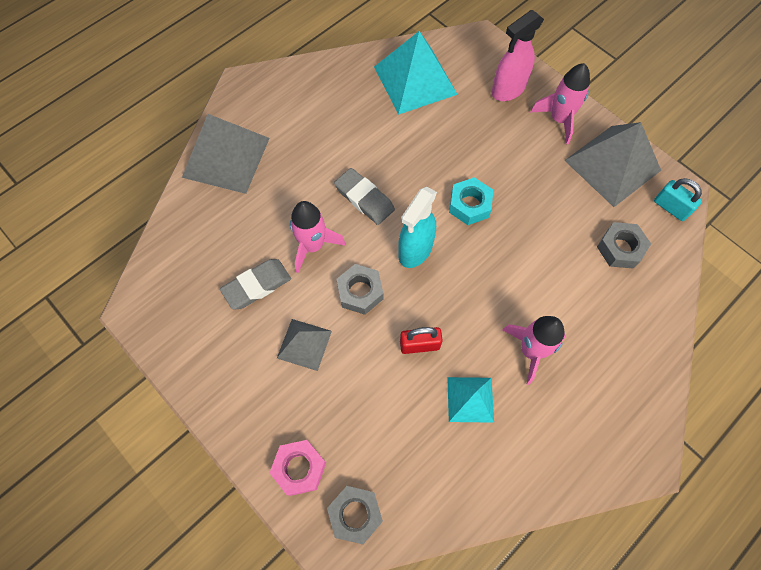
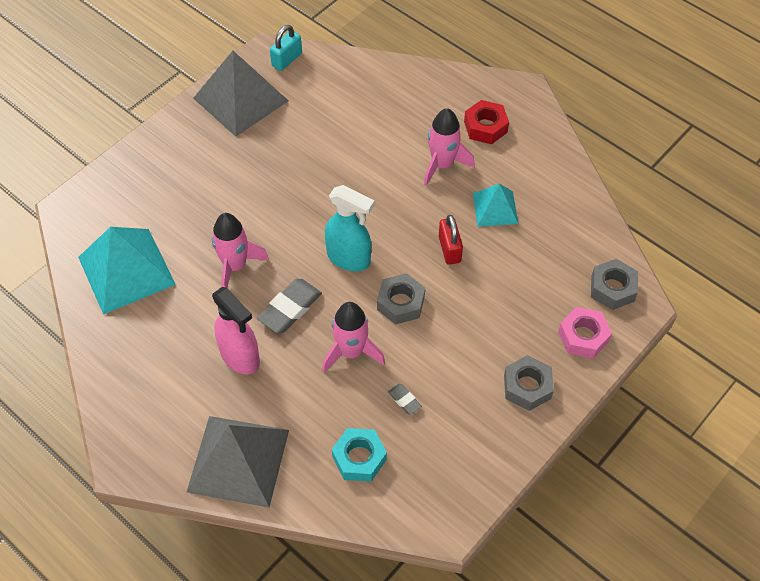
camera: 95 degrees left, 10 degrees down
grey eraser [220,259,291,310] -> grey eraser [388,384,422,415], size x0.51
grey pyramid [277,319,332,371] -> none
turquoise nut [449,177,493,225] -> turquoise nut moved to [332,428,387,482]
pink spray bottle [492,10,544,101] -> pink spray bottle moved to [212,287,260,374]
pink rocket [530,63,590,144] -> pink rocket moved to [212,213,269,288]
grey nut [597,222,651,269] -> grey nut moved to [504,355,554,411]
none -> red nut [464,100,509,144]

